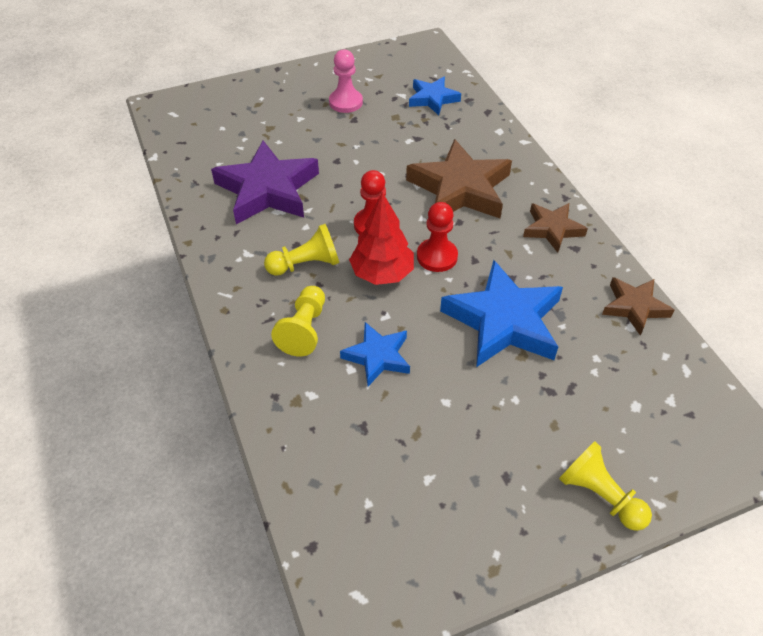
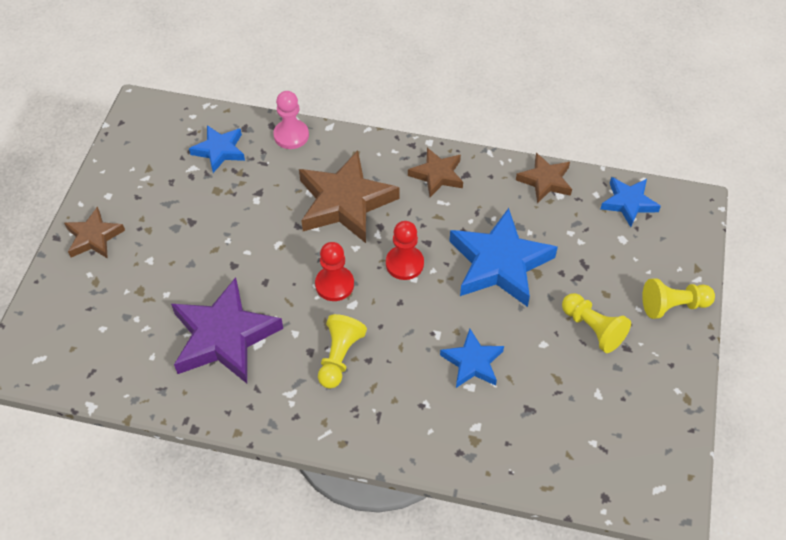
camera: 55 degrees left, 5 degrees up
yellow pawn [271,286,325,357] -> yellow pawn moved to [562,293,631,353]
pink pawn [329,50,363,113] -> pink pawn moved to [273,91,309,149]
red tree [349,192,414,285] -> none
none -> brown star [64,207,125,259]
none -> blue star [601,177,661,227]

